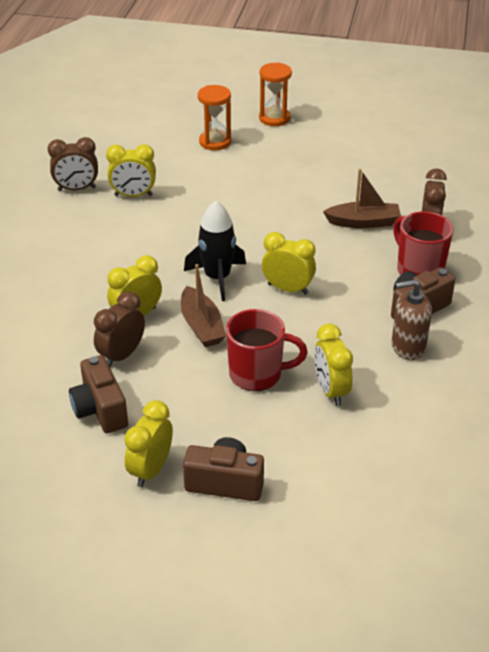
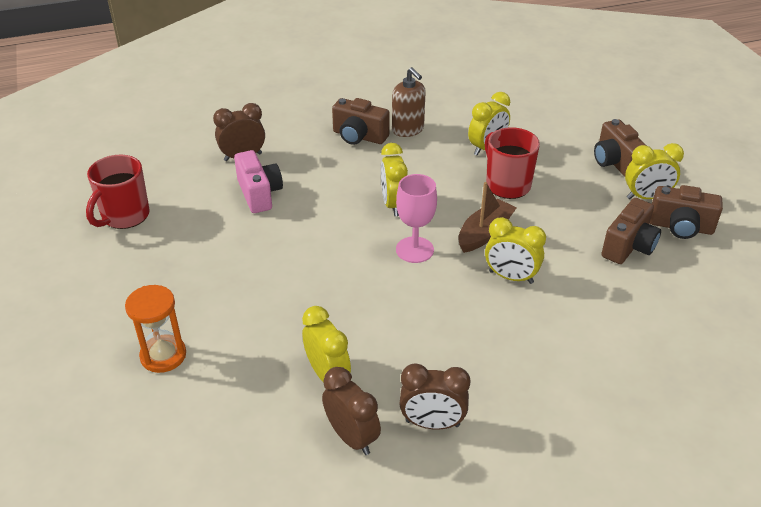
camera: 120 degrees left, 0 degrees up
brown clock [94,291,145,367] -> brown clock moved to [399,363,470,430]
black rocket [184,201,246,301] -> pink goblet [396,174,437,263]
orange hourglass [259,63,292,126] -> none
brown boat [323,169,401,228] -> pink camera [234,150,283,213]
red mug [393,211,453,275] -> red mug moved to [86,155,150,229]
none -> brown camera [650,185,723,239]

